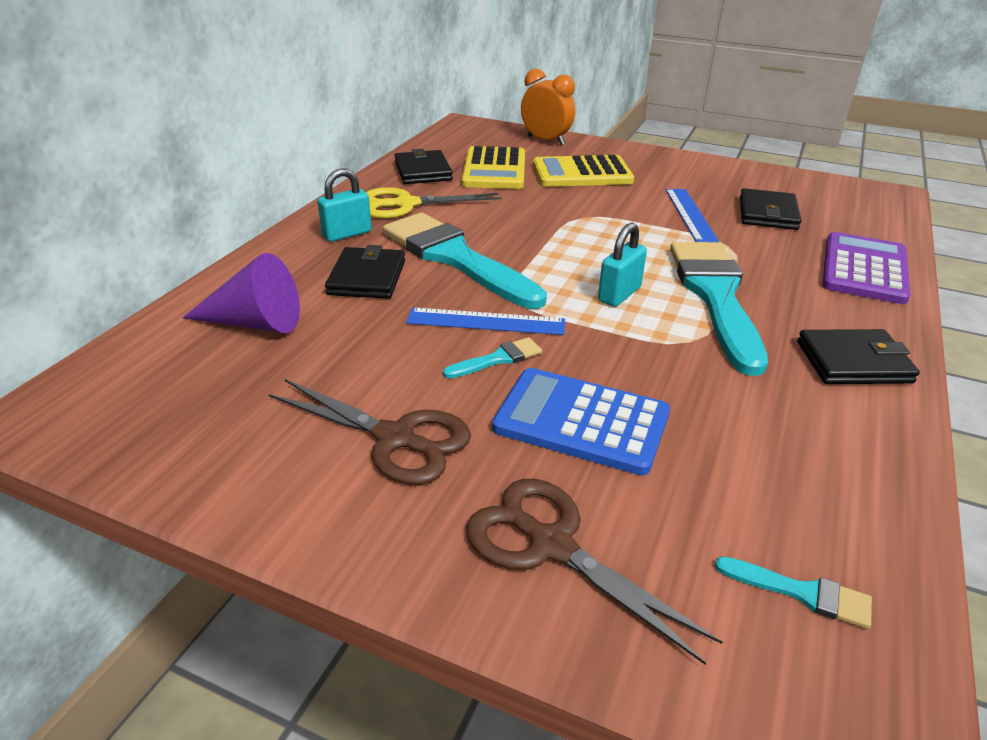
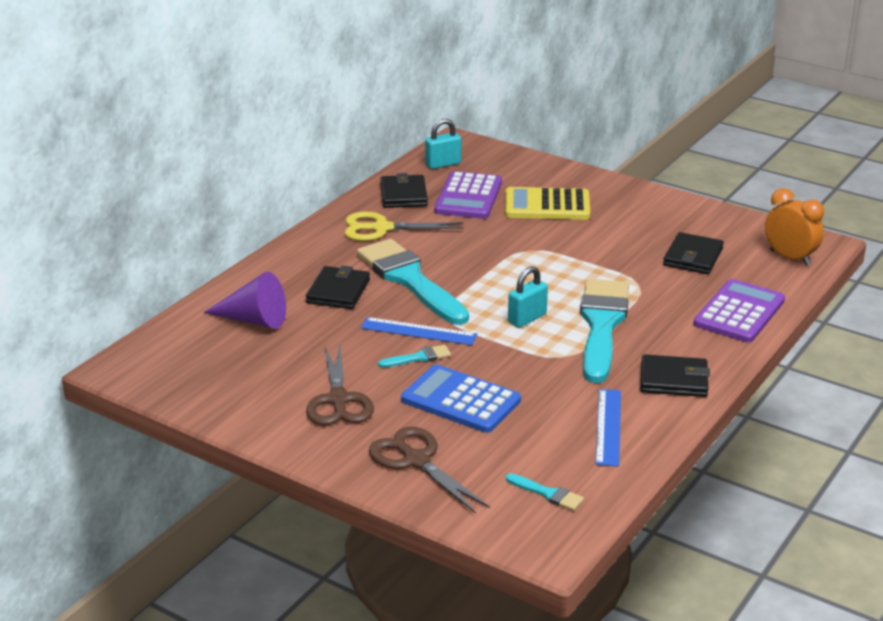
camera: 10 degrees right, 5 degrees down
brown scissors [269,379,471,485] -> brown scissors turned 45 degrees clockwise [306,344,374,425]
turquoise padlock [317,169,372,242] -> turquoise padlock moved to [425,119,461,169]
yellow calculator [462,146,525,189] -> purple calculator [434,171,502,219]
orange clock [521,69,575,145] -> orange clock moved to [765,188,824,266]
blue ruler [666,189,719,242] -> blue ruler moved to [596,389,621,467]

